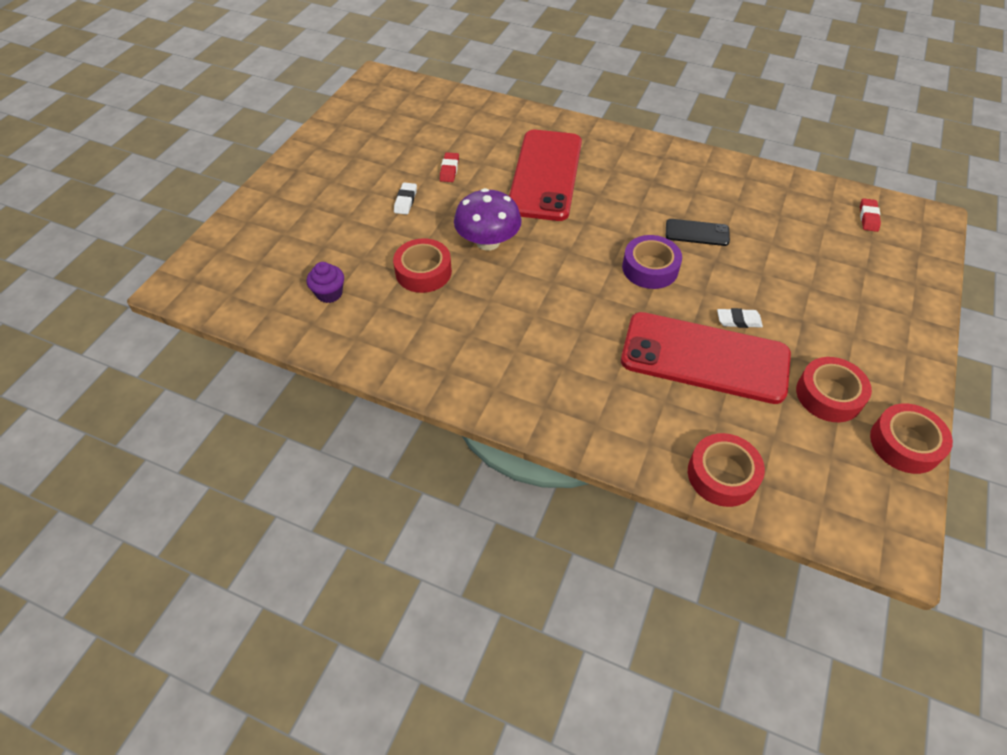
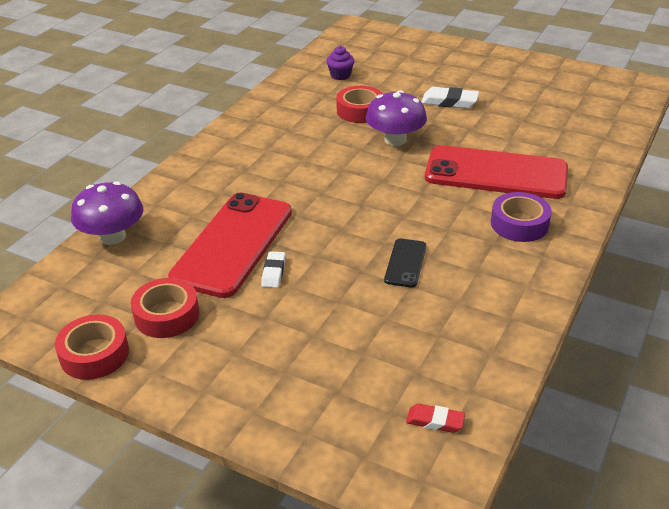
camera: 95 degrees right, 15 degrees down
white eraser [394,182,417,215] -> white eraser [422,87,479,108], size x1.57
red eraser [440,152,459,182] -> none
purple tape [622,235,682,289] -> purple tape moved to [491,192,552,242]
red tape [688,433,765,507] -> purple mushroom [71,181,143,245]

